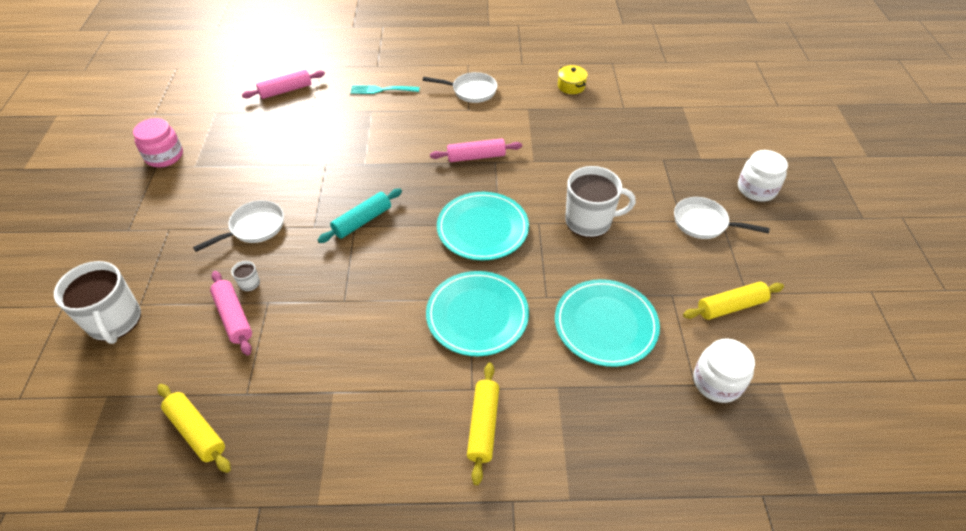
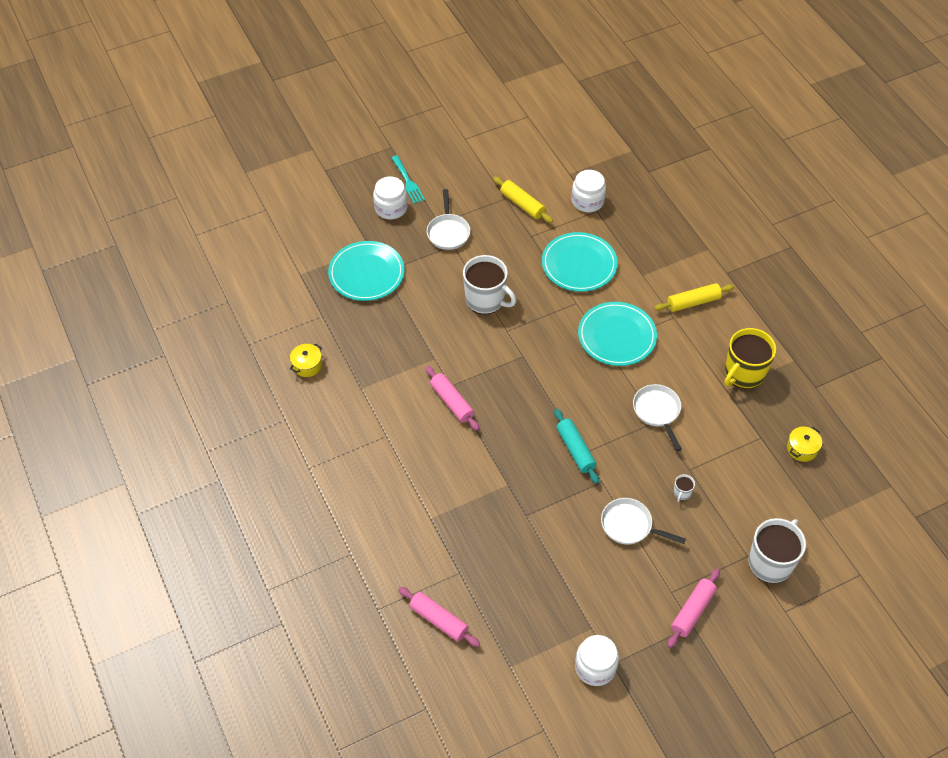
camera: 115 degrees left, 5 degrees up
pink jar [133,118,183,168] -> white jar [575,635,619,686]
yellow rolling pin [157,384,231,473] -> yellow pot [787,427,822,462]
pink rolling pin [210,271,252,356] -> pink rolling pin moved to [667,568,720,648]
turquoise rolling pin [318,188,402,243] -> turquoise rolling pin turned 45 degrees clockwise [554,409,599,484]
turquoise fork [350,85,420,94] -> turquoise fork moved to [391,155,425,204]
white pan [423,72,497,103] -> white pan moved to [633,384,682,451]
turquoise plate [437,192,529,260] -> turquoise plate moved to [328,241,404,301]
white mug [565,166,636,238] -> white mug turned 150 degrees clockwise [463,255,516,314]
none -> yellow mug [724,328,776,389]

